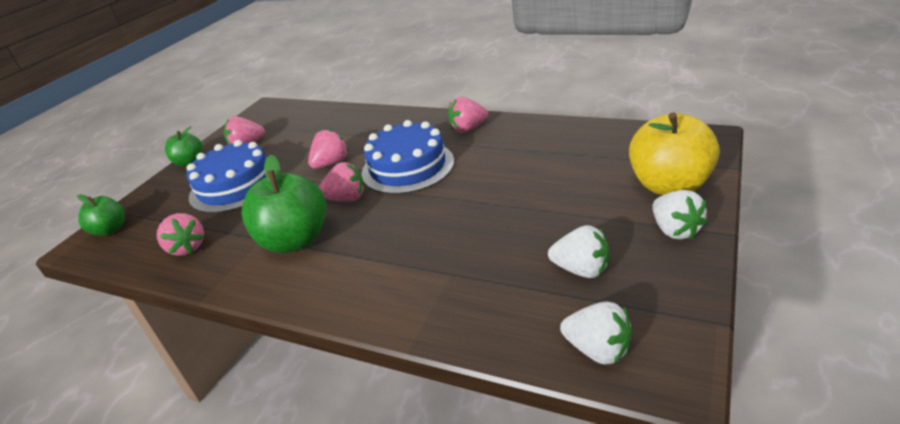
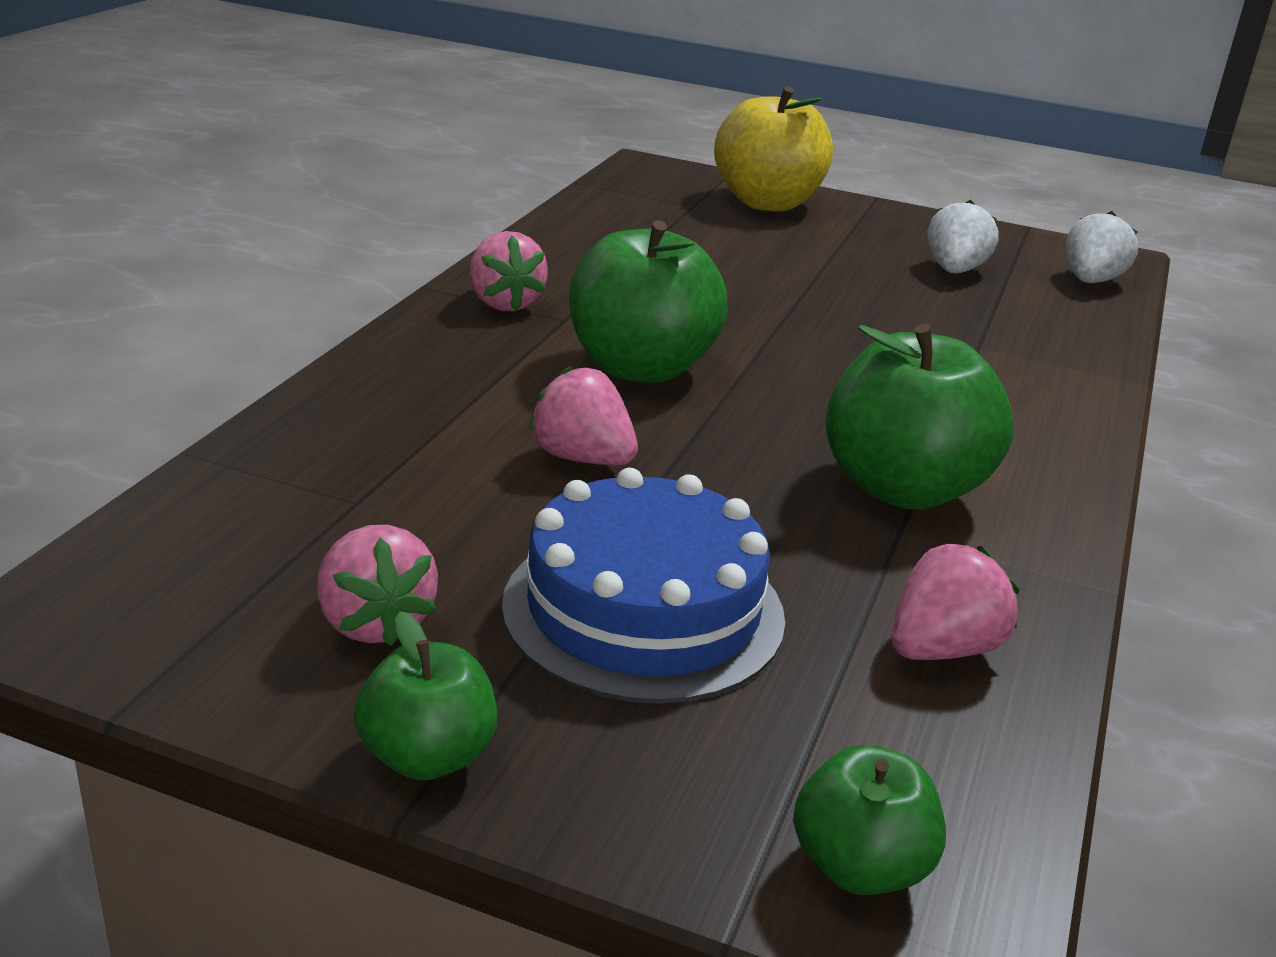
camera: 100 degrees left, 5 degrees down
pink strawberry [319,162,365,202] -> none
blue cake [361,120,454,194] -> green apple [569,220,728,383]
white strawberry [652,190,708,239] -> none

